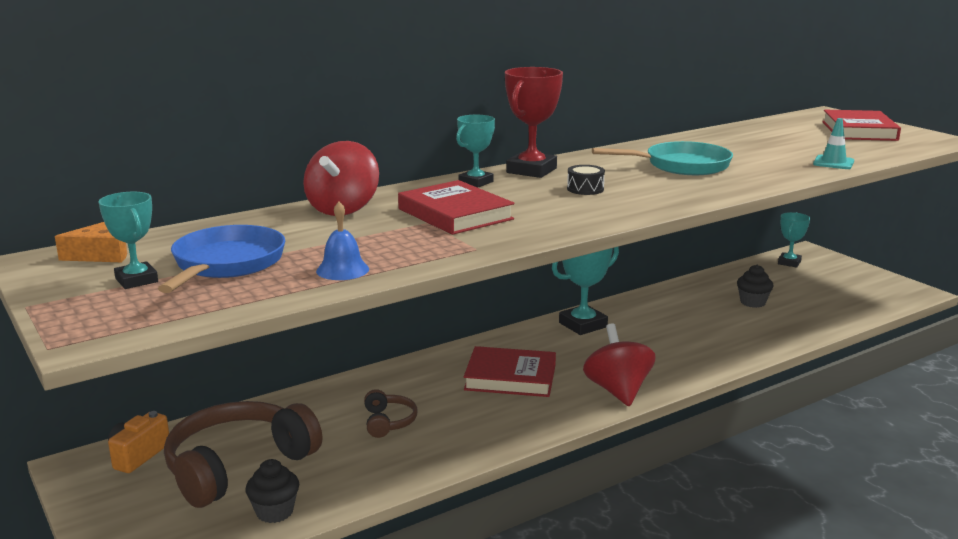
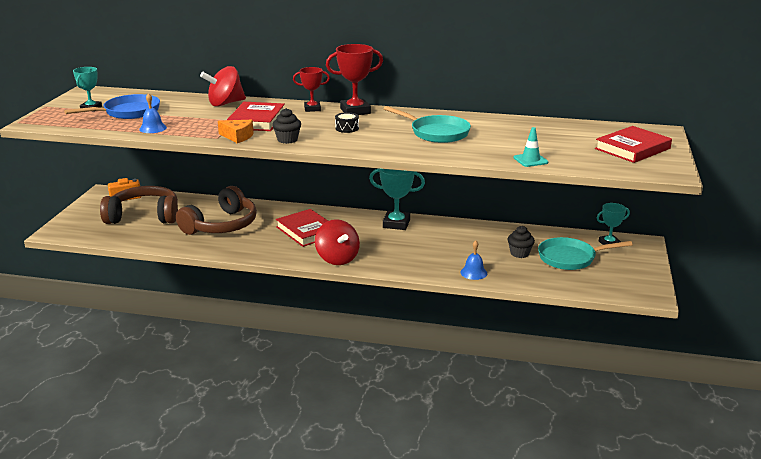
camera: 45 degrees right, 5 degrees up
orange cheese [55,222,127,262] -> orange cheese moved to [218,120,254,143]
black cupcake [245,459,299,523] -> black cupcake moved to [272,108,301,144]
brown headphones [364,389,418,438] -> brown headphones [176,186,257,235], size x2.17
turquoise trophy [456,115,495,187] -> red trophy [293,67,330,112]
red spinning top [583,323,656,406] -> red spinning top turned 120 degrees clockwise [315,219,360,265]
none -> blue bell [460,240,487,280]
none -> turquoise pan [538,237,633,270]

